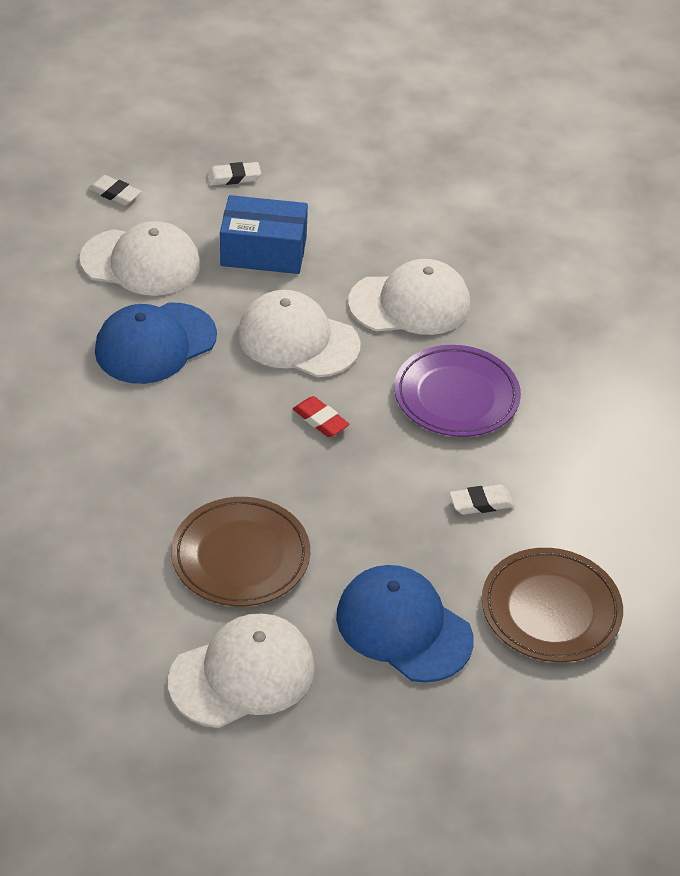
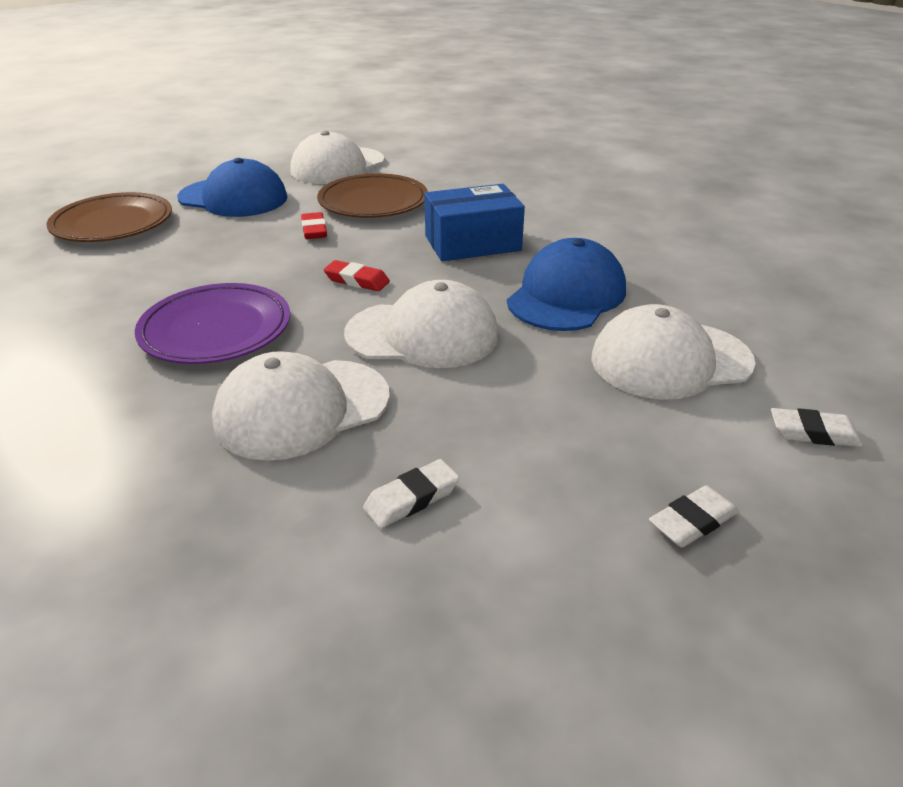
camera: 160 degrees right, 10 degrees down
blue box [220,195,308,274] -> blue box moved to [424,184,525,261]
white eraser [449,485,514,515] -> white eraser moved to [363,459,459,528]
none -> red eraser [301,212,327,239]

